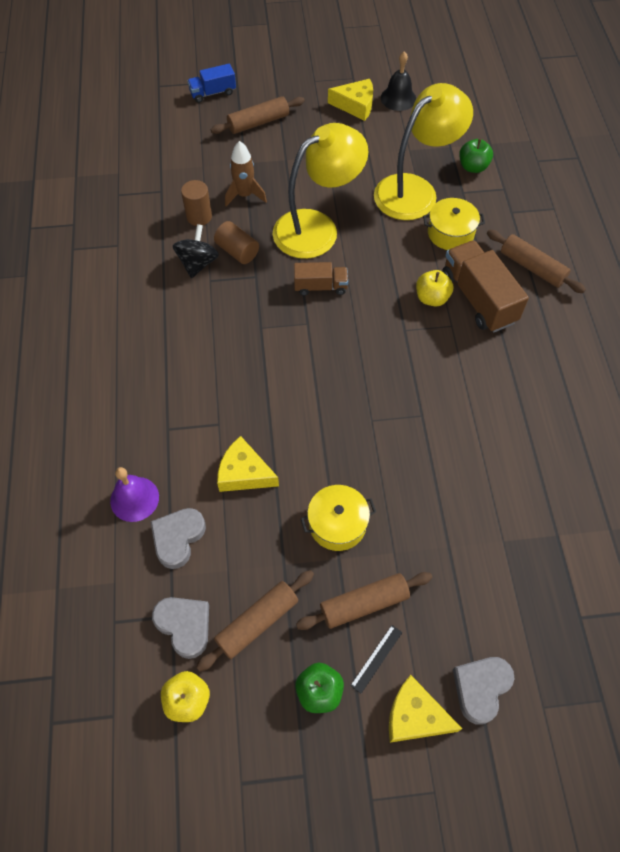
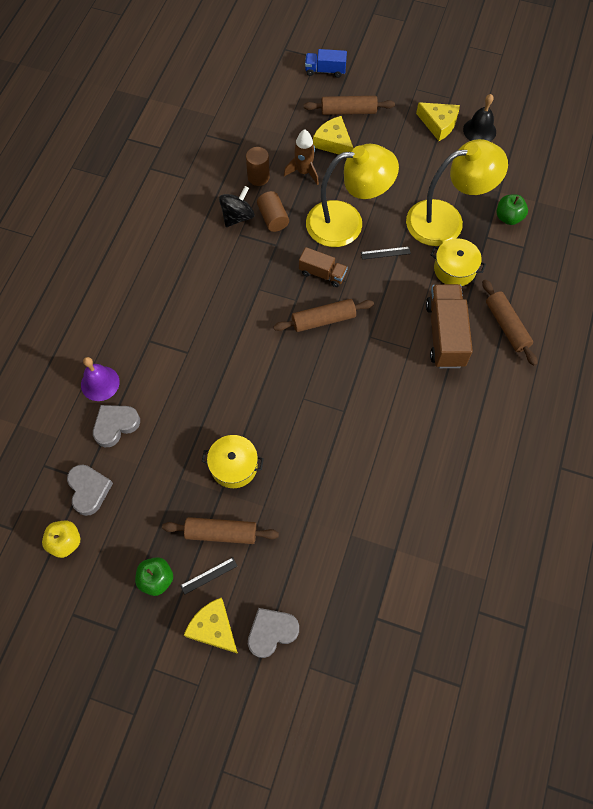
camera: 25 degrees right, 5 degrees up
brown rolling pin [196,570,314,672] -> brown rolling pin moved to [273,299,374,332]
yellow cheese [217,436,279,492] -> yellow cheese moved to [313,116,353,154]
yellow apple [416,270,454,306] -> none
none -> black ruler [361,247,411,259]

